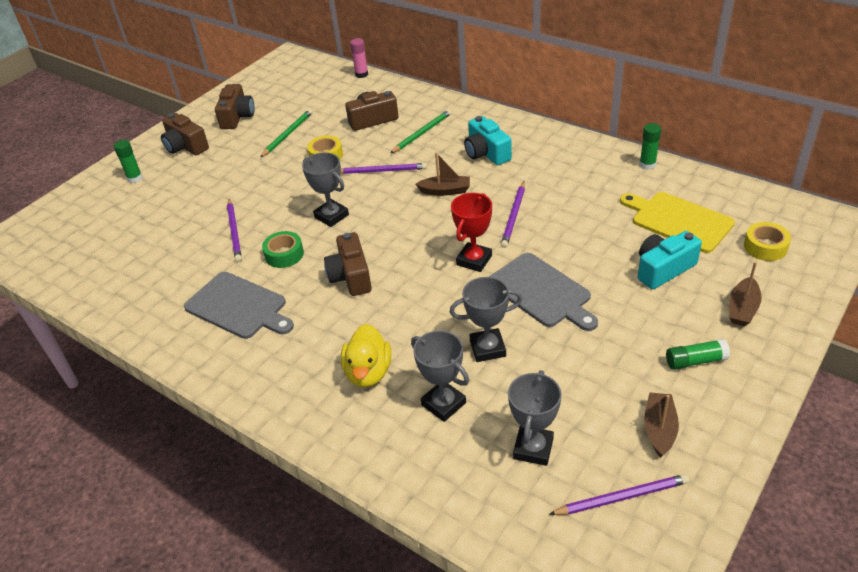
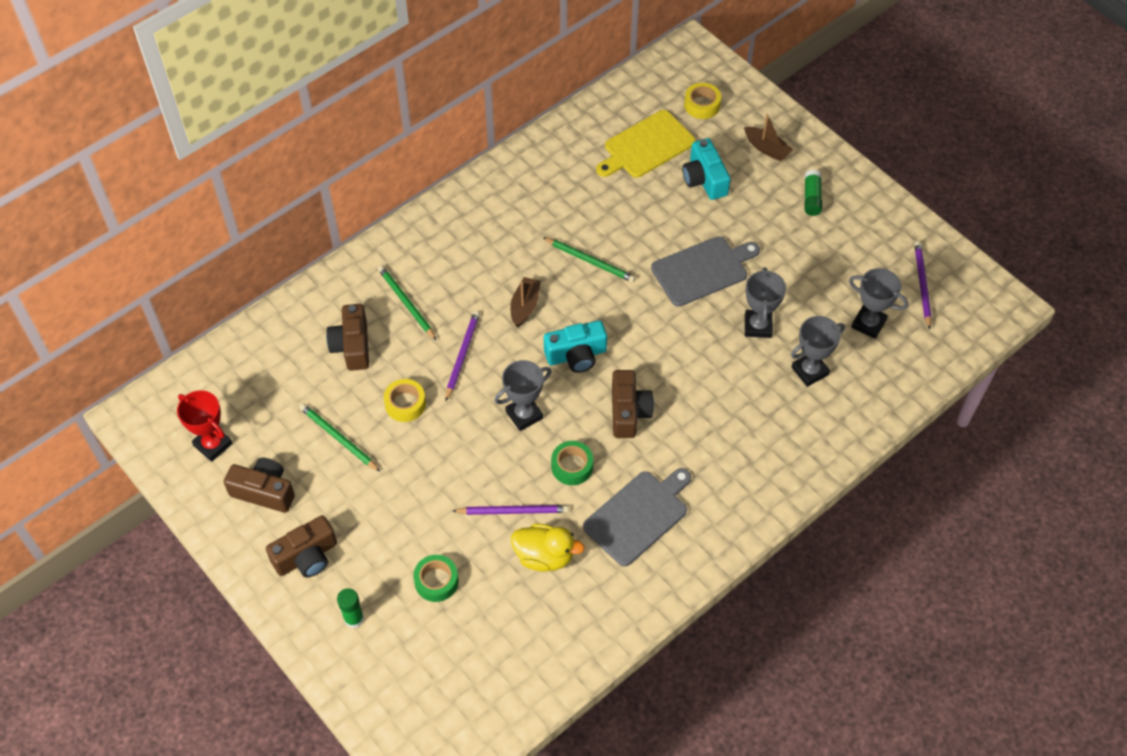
camera: 80 degrees left, 15 degrees up
brown camera [324,232,372,296] -> brown camera turned 90 degrees counterclockwise [612,370,654,438]
yellow duck [341,324,391,387] -> yellow duck moved to [511,524,585,571]
pink glue stick [350,38,368,78] -> none
red trophy [451,193,492,272] -> red trophy moved to [177,390,233,462]
turquoise camera [464,116,512,165] -> turquoise camera moved to [544,320,607,373]
purple pencil [501,182,525,248] -> green pencil [542,237,636,282]
green glue stick [639,123,661,170] -> none
brown boat [644,392,679,458] -> none
none -> green tape [413,555,458,602]

